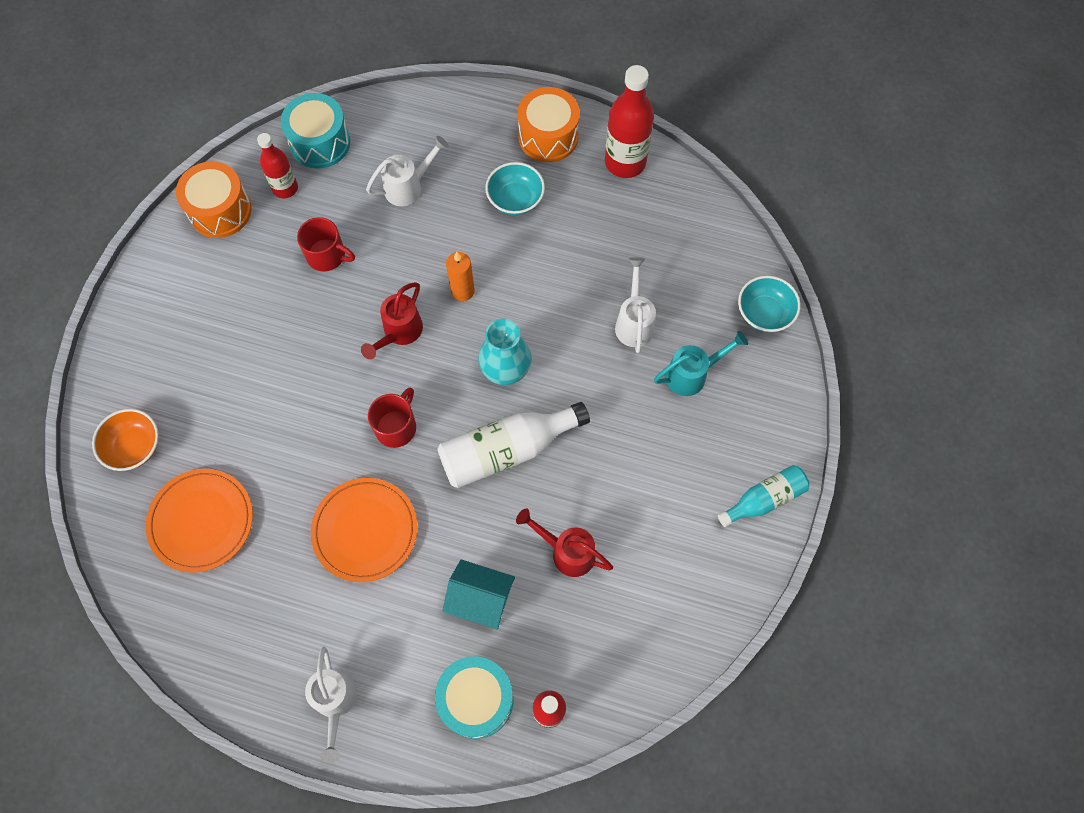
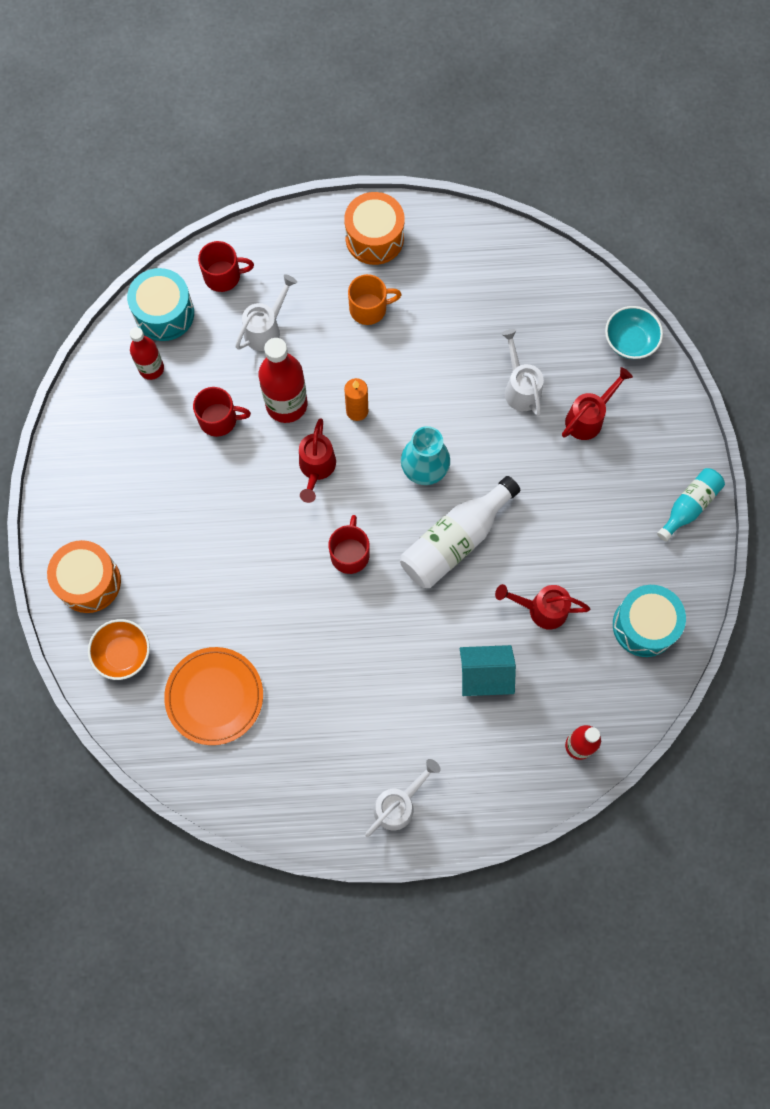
camera: 20 degrees left, 5 degrees up
orange drum [176,161,252,238] -> orange drum moved to [47,540,121,613]
white watering can [305,647,357,763] -> white watering can turned 105 degrees counterclockwise [365,759,441,837]
orange plate [311,478,417,582] -> none
turquoise drum [435,656,514,739] -> turquoise drum moved to [613,585,686,657]
turquoise bowl [485,162,545,215] -> orange mug [348,274,402,325]
red bottle [605,65,654,178] -> red bottle moved to [259,338,307,423]
turquoise watering can [654,331,748,396] -> red watering can [562,367,633,440]
none -> red mug [198,241,254,292]

